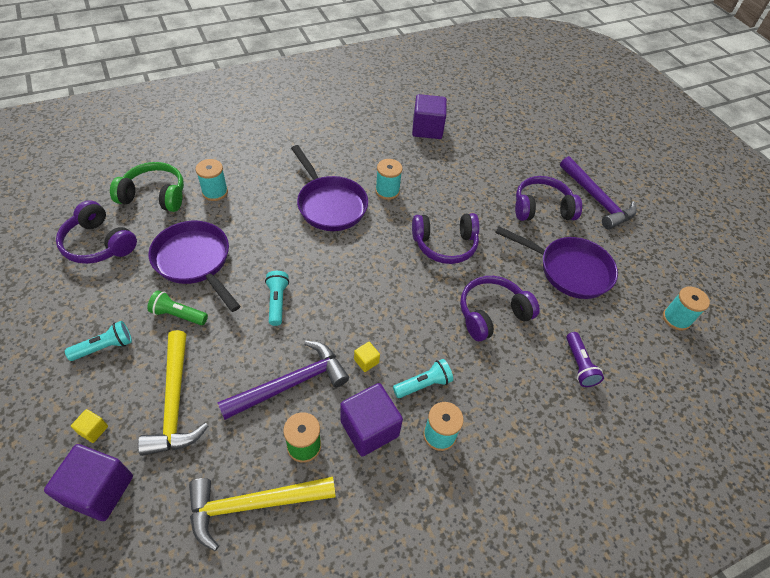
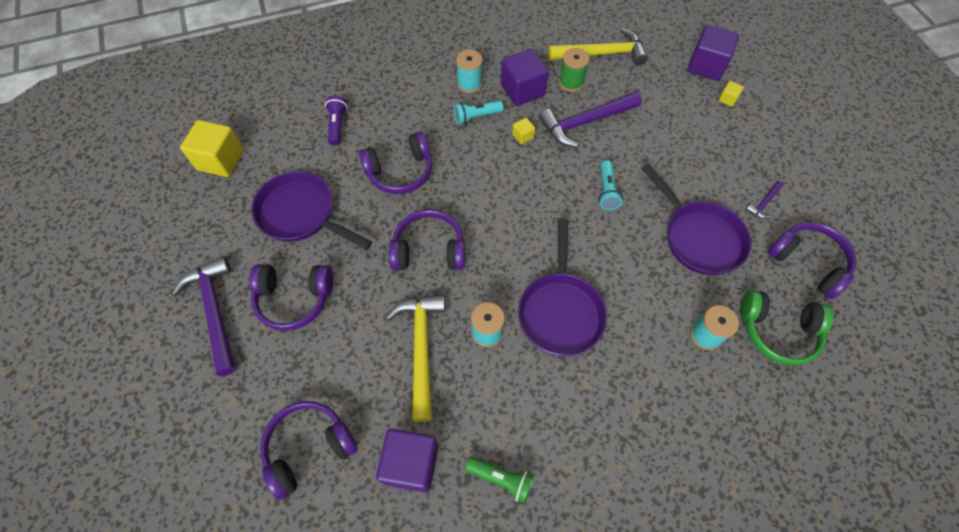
camera: 170 degrees left, 10 degrees up
turquoise flashlight [65,321,132,361] -> none
yellow hammer [138,330,208,456] -> yellow hammer moved to [386,295,445,422]
green flashlight [147,290,208,325] -> green flashlight moved to [465,457,534,503]
purple pan [291,145,368,231] -> purple pan turned 150 degrees counterclockwise [518,218,607,356]
turquoise spool [663,286,710,331] -> yellow cube [180,120,244,177]
none -> purple headphones [260,401,358,500]
none -> purple hammer [746,181,783,219]

